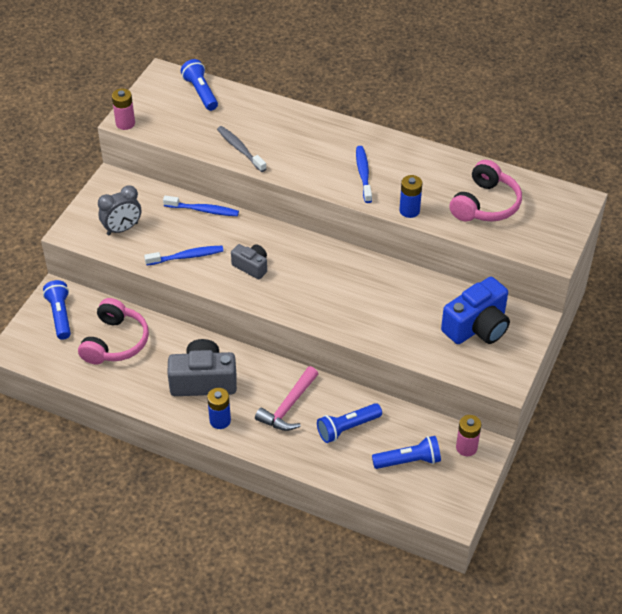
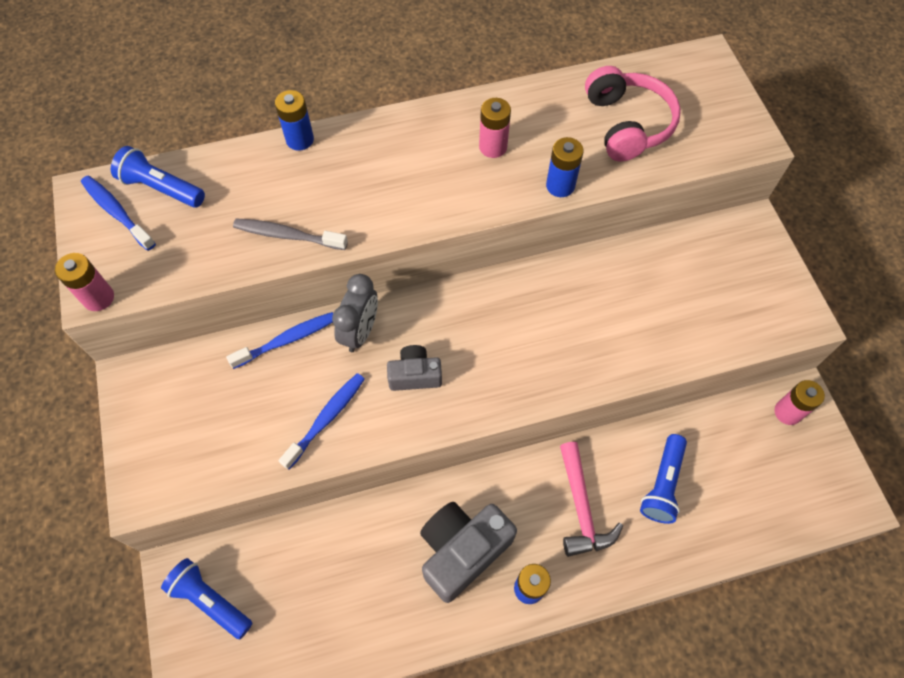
camera: 40 degrees left, 15 degrees up
pink headphones [78,298,149,364] -> none
grey clock [98,185,141,235] -> grey clock moved to [332,274,378,352]
blue toothbrush [356,146,372,203] -> blue toothbrush moved to [81,176,156,251]
blue flashlight [372,436,441,469] -> none
blue camera [441,277,510,344] -> none
none -> blue battery [275,90,314,151]
none -> pink battery [479,98,511,158]

